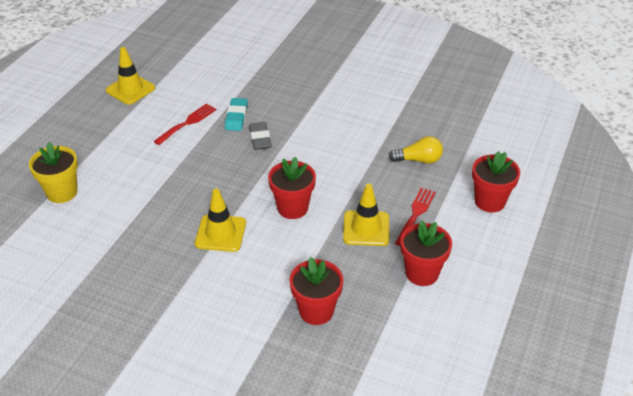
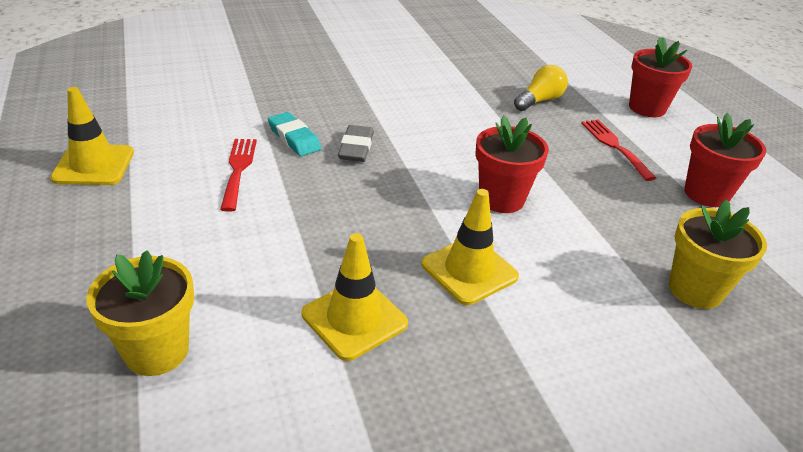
camera: 45 degrees left, 5 degrees down
grey eraser [249,122,272,150] -> grey eraser turned 60 degrees clockwise [338,125,374,162]
red flower pot [290,257,343,325] -> yellow flower pot [669,199,767,309]
yellow traffic cone [343,184,389,246] -> yellow traffic cone moved to [302,233,408,361]

